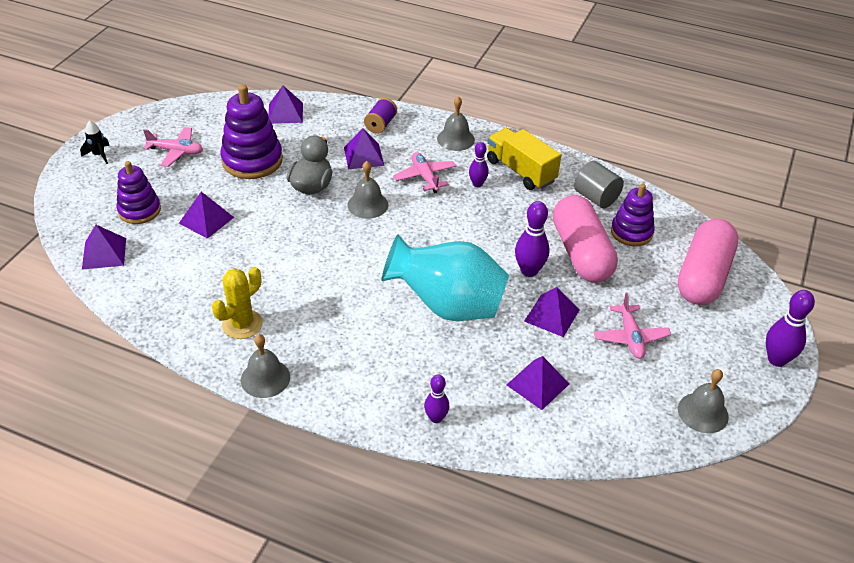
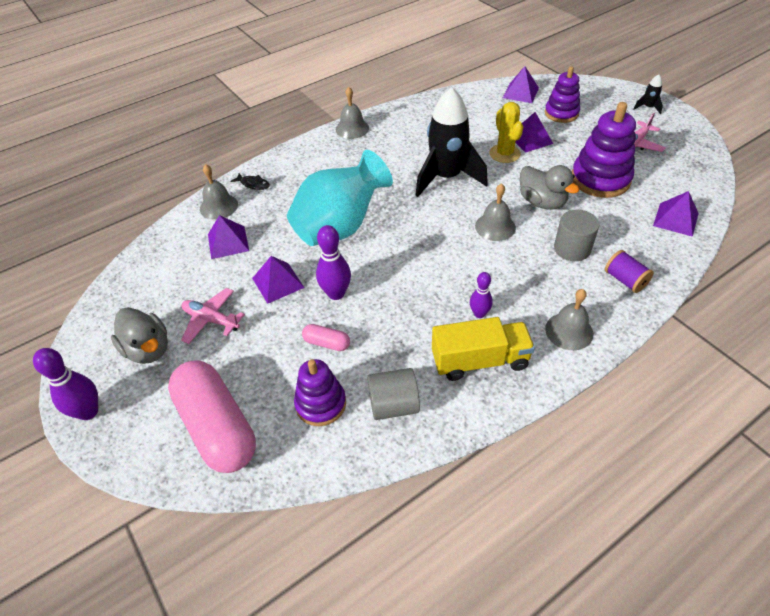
camera: 125 degrees right, 5 degrees up
yellow cactus [212,267,263,339] -> yellow cactus moved to [489,102,523,163]
purple pyramid [344,129,384,169] -> grey cylinder [554,210,599,261]
pink plane [393,152,456,193] -> none
purple bowling pin [424,374,449,423] -> black fish [230,173,270,190]
pink capsule [553,195,618,282] -> pink capsule [302,324,350,351], size x0.42
grey bell [678,369,729,433] -> grey bell moved to [200,164,238,219]
none -> grey duck [111,307,168,364]
none -> black rocket [415,87,488,197]

